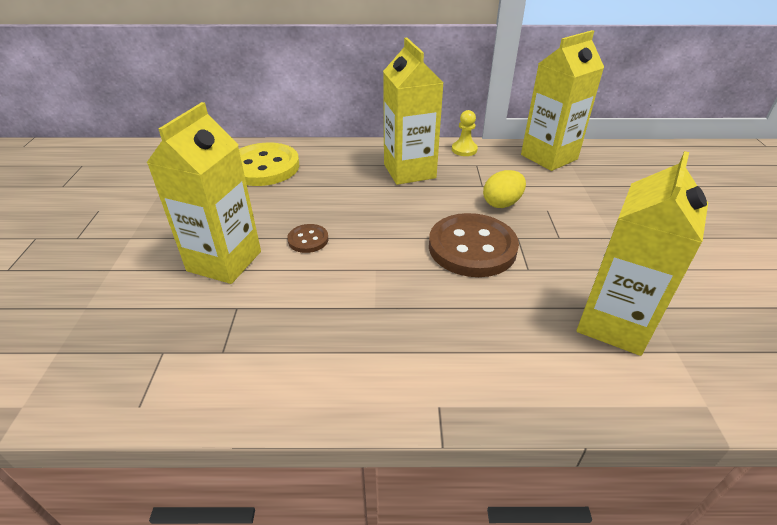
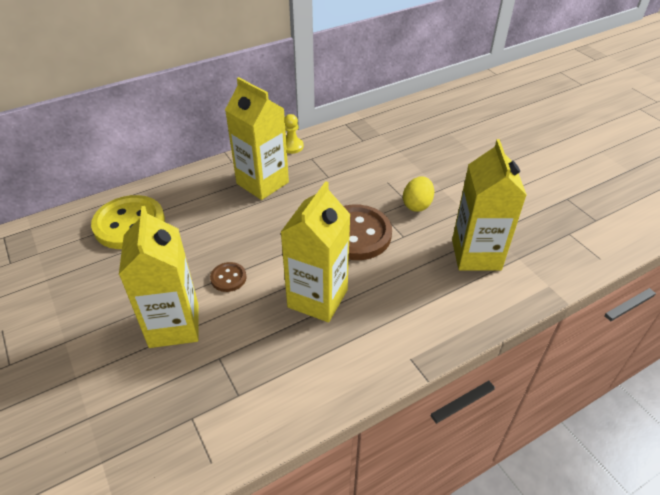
camera: 30 degrees left, 5 degrees up
yellow egg [483,170,526,208] -> yellow egg moved to [403,176,434,212]
yellow carton [521,30,604,171] -> yellow carton moved to [280,181,351,322]

